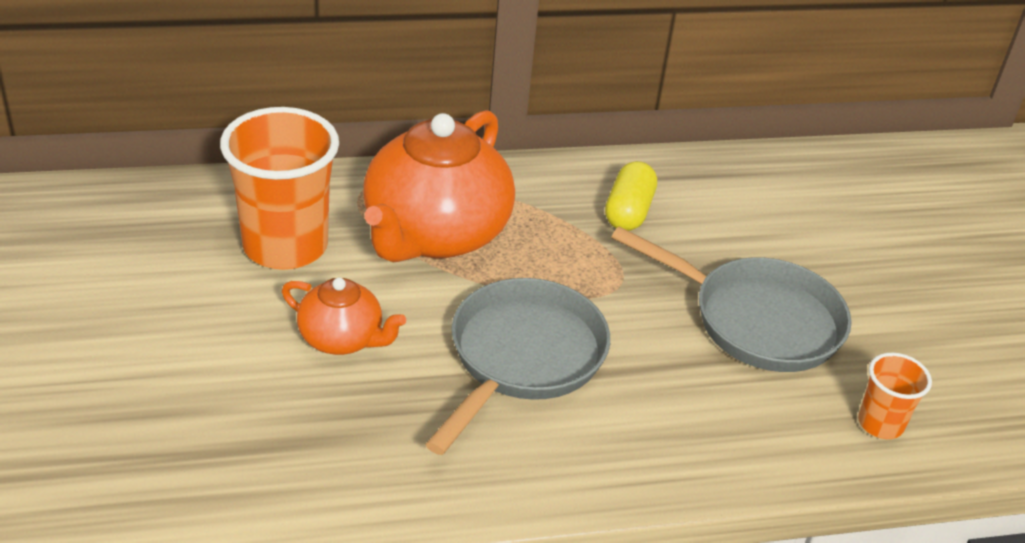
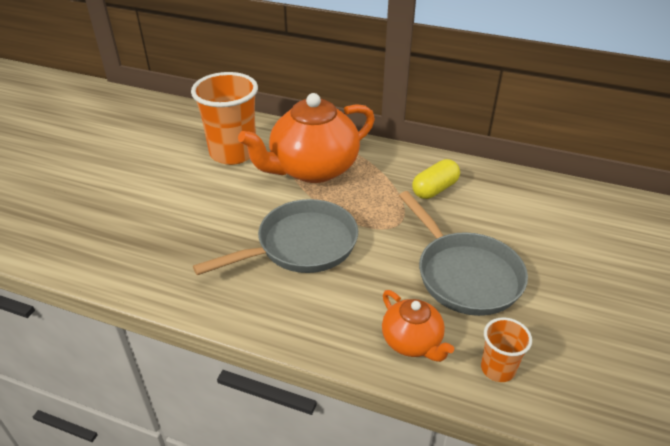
camera: 35 degrees right, 0 degrees up
orange teapot [282,278,406,355] -> orange teapot moved to [382,290,454,362]

